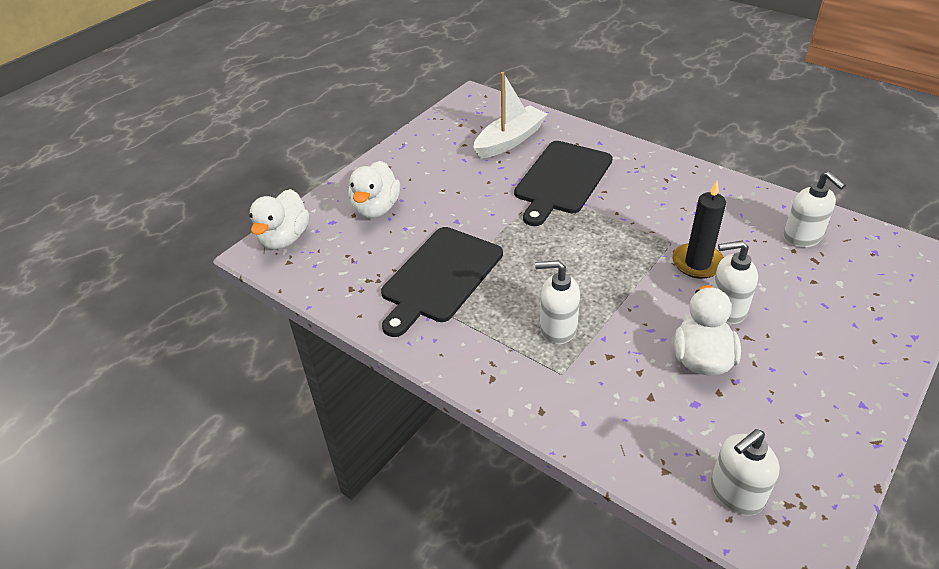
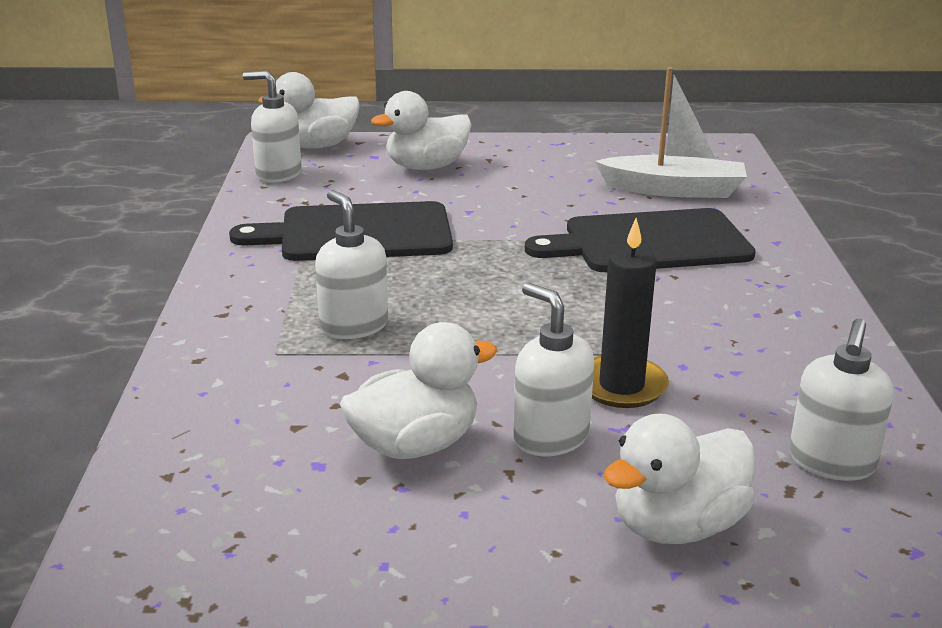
camera: 50 degrees right, 15 degrees down
white soap dispenser [711,429,779,516] -> white soap dispenser moved to [243,71,302,183]
none -> white duck [603,414,755,544]

